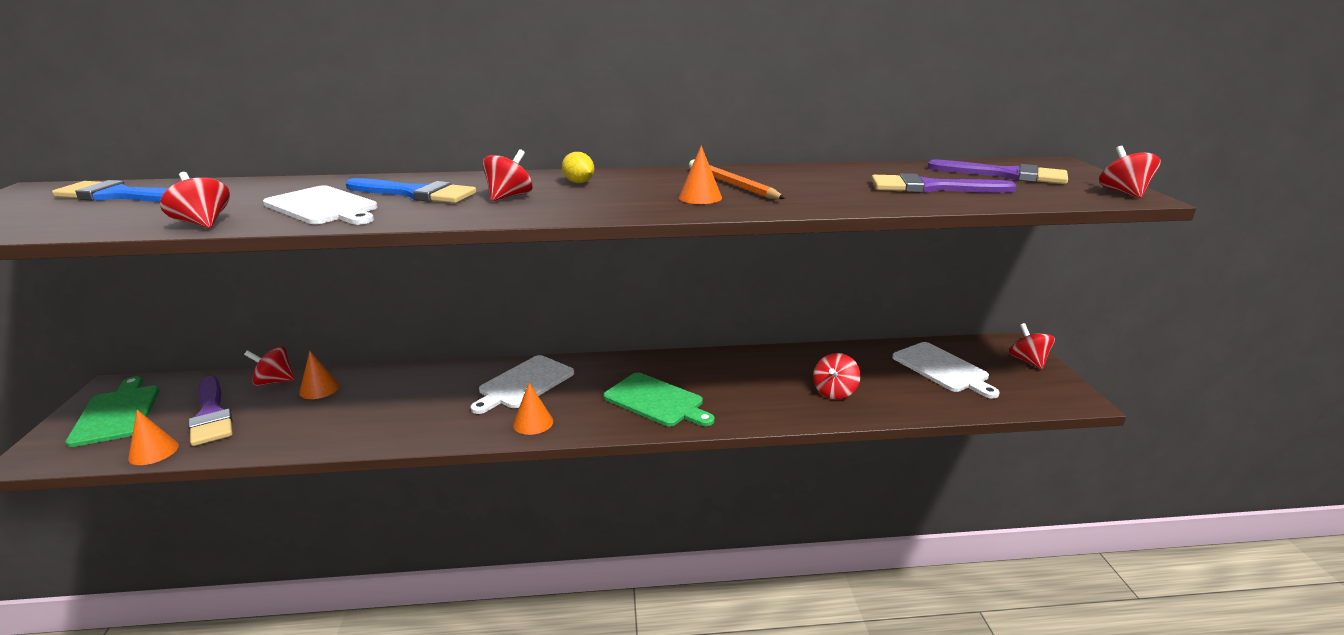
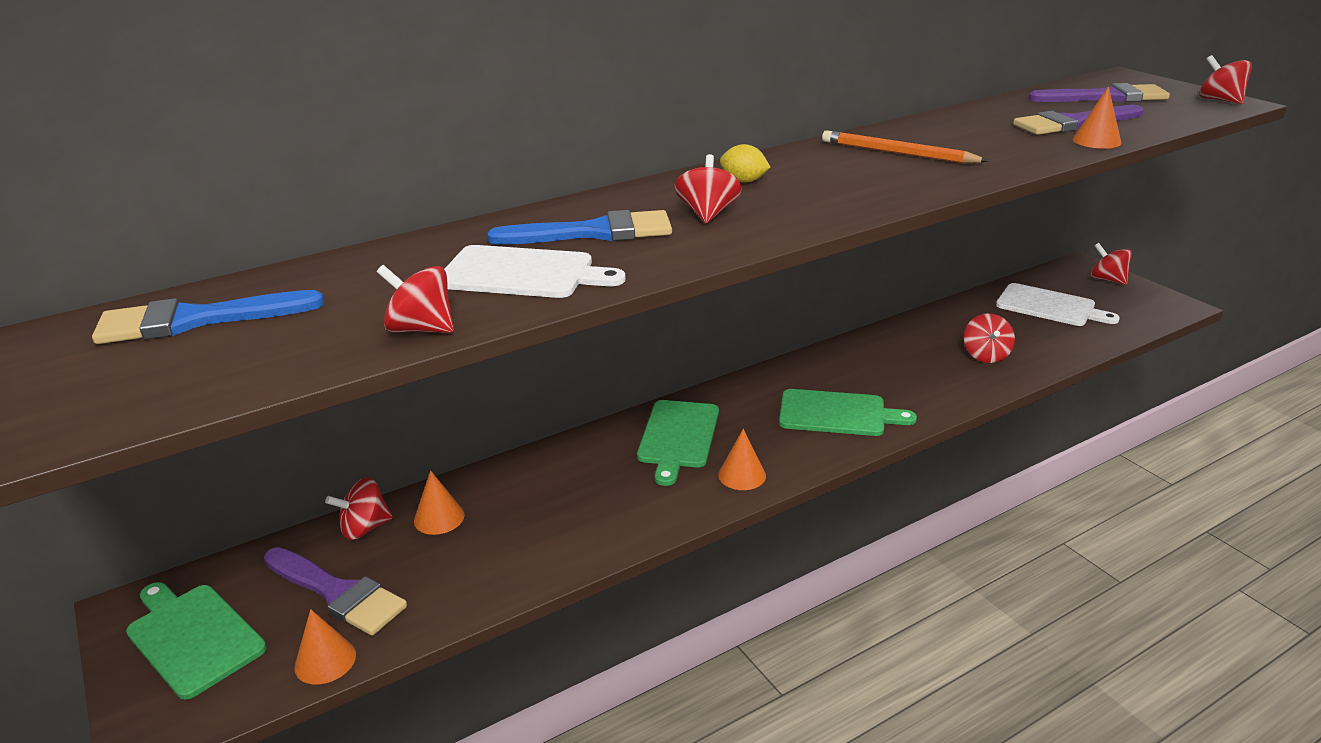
camera: 25 degrees left, 5 degrees up
white cutting board [471,355,574,414] -> green cutting board [637,400,719,486]
orange cone [679,146,722,204] -> orange cone moved to [1072,86,1121,149]

